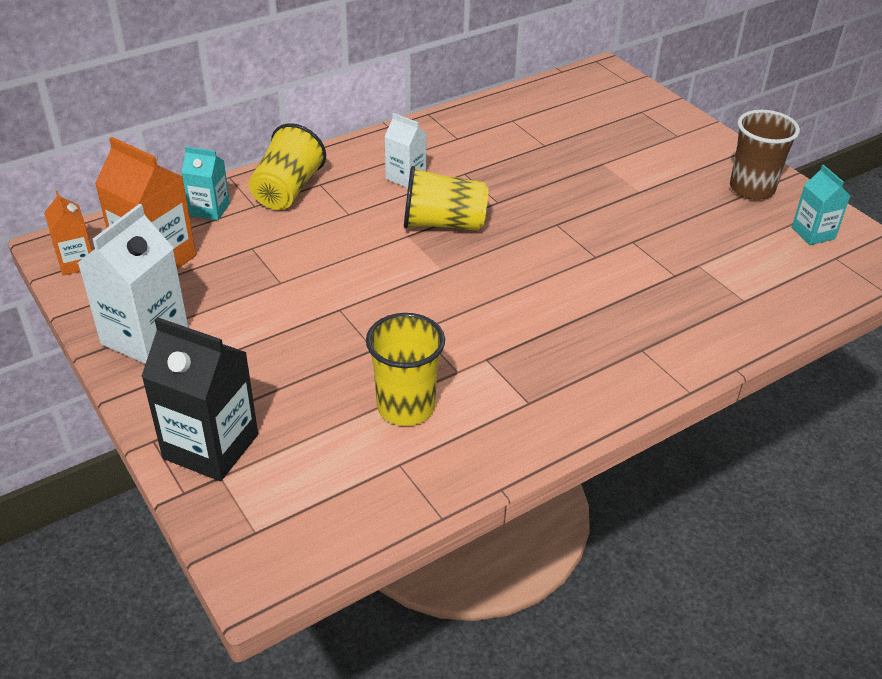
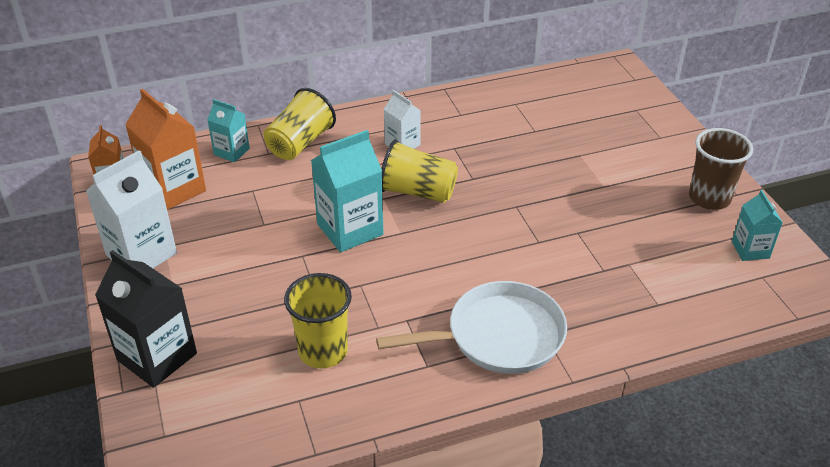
camera: 15 degrees right, 0 degrees up
none -> turquoise carton [311,130,384,252]
none -> white pan [376,281,567,374]

